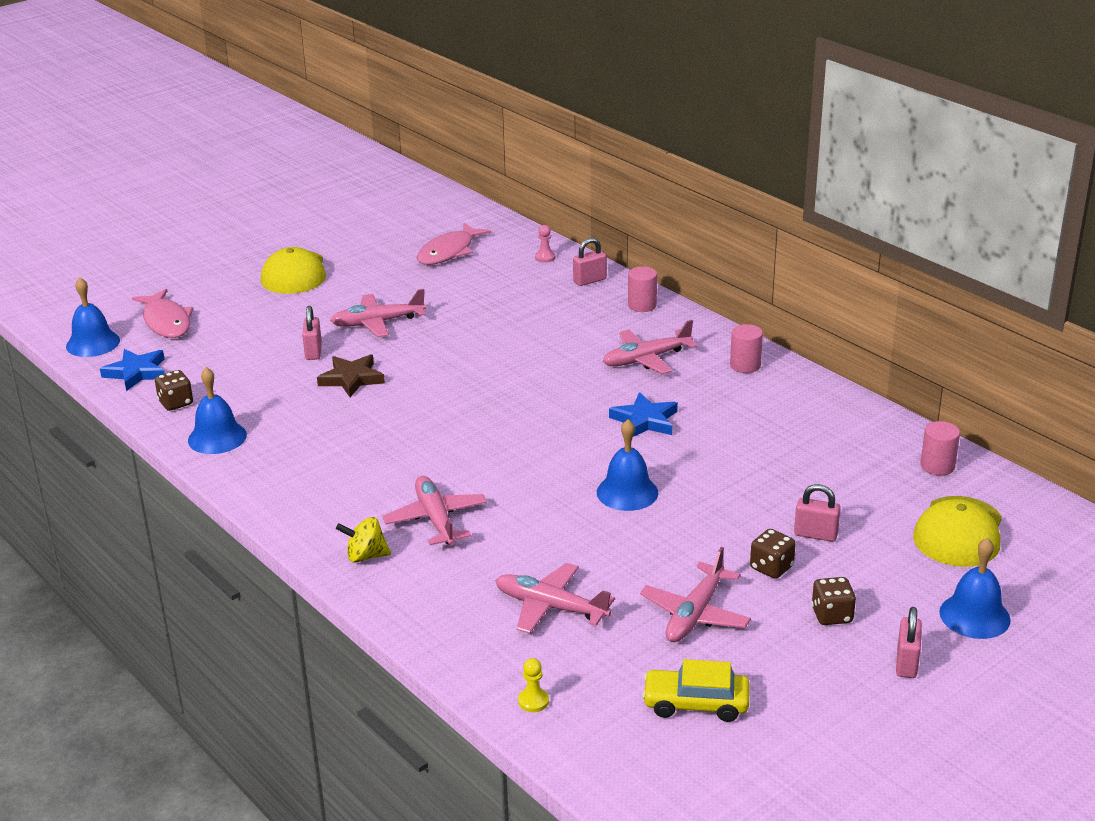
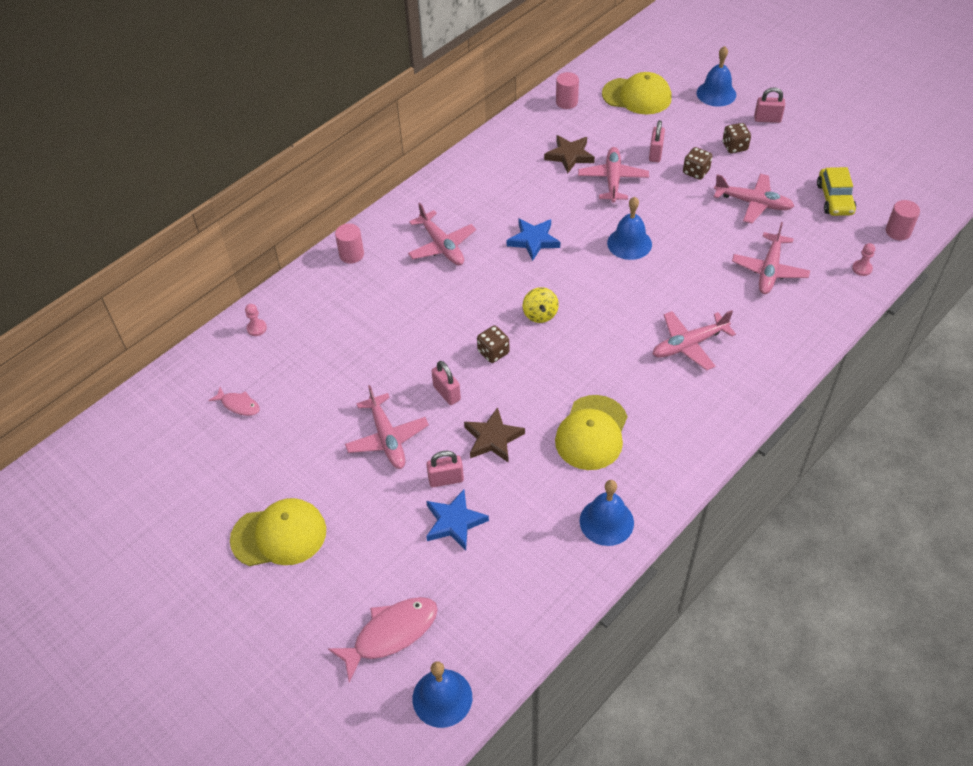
camera: 95 degrees left, 20 degrees up
blue star [100,349,165,391] -> blue star moved to [426,489,489,550]
brown dice [155,370,193,411] -> brown dice moved to [477,326,510,363]
yellow spinning top [336,517,391,563] -> yellow spinning top moved to [523,287,559,323]
pink fish [417,223,491,265] -> pink fish [208,387,260,416], size x0.56
yellow pawn [518,658,549,712] -> pink pawn [852,243,875,276]
pink padlock [573,238,607,286] -> pink padlock moved to [432,361,461,405]
pink cylinder [730,324,763,373] -> pink cylinder moved to [886,200,920,240]
none -> brown star [544,135,595,173]
none -> yellow cap [555,395,628,470]
none -> pink plane [578,147,649,203]

